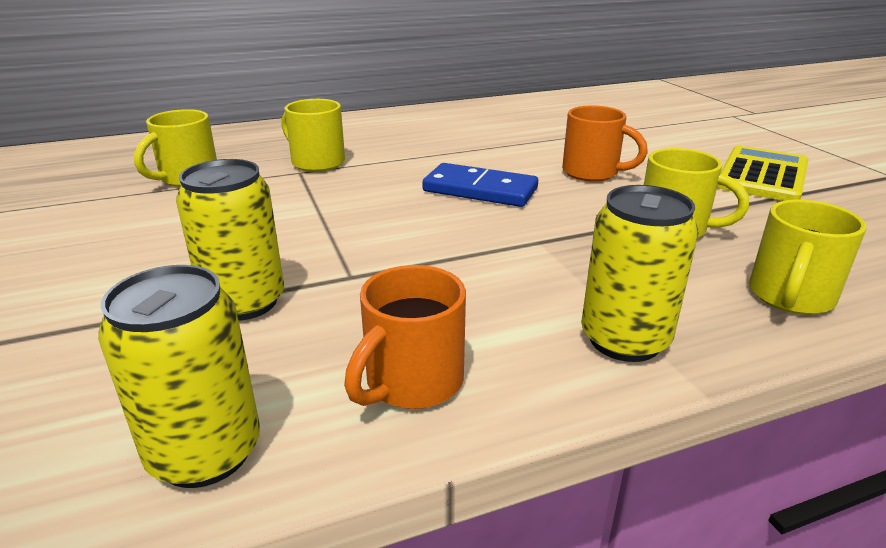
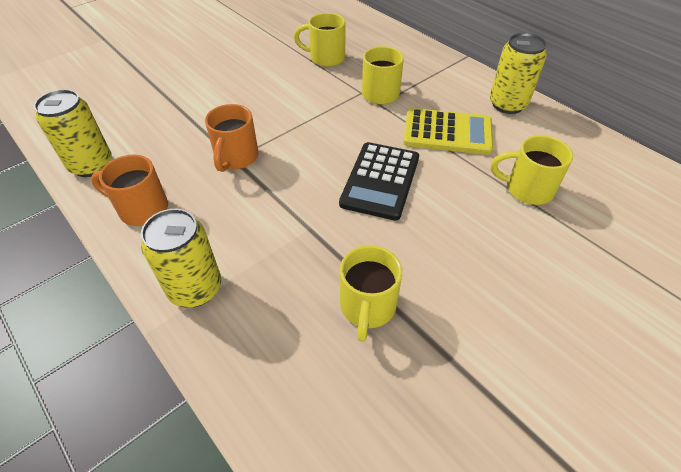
camera: 70 degrees right, 20 degrees up
yellow can [176,159,284,321] -> yellow can moved to [490,33,547,114]
blue domino [422,163,538,207] -> black calculator [339,142,419,221]
orange mug [562,106,648,181] -> orange mug moved to [205,104,258,172]
yellow calculator [717,146,809,201] -> yellow calculator moved to [403,108,493,155]
yellow mug [749,200,867,315] -> yellow mug moved to [491,135,573,205]

